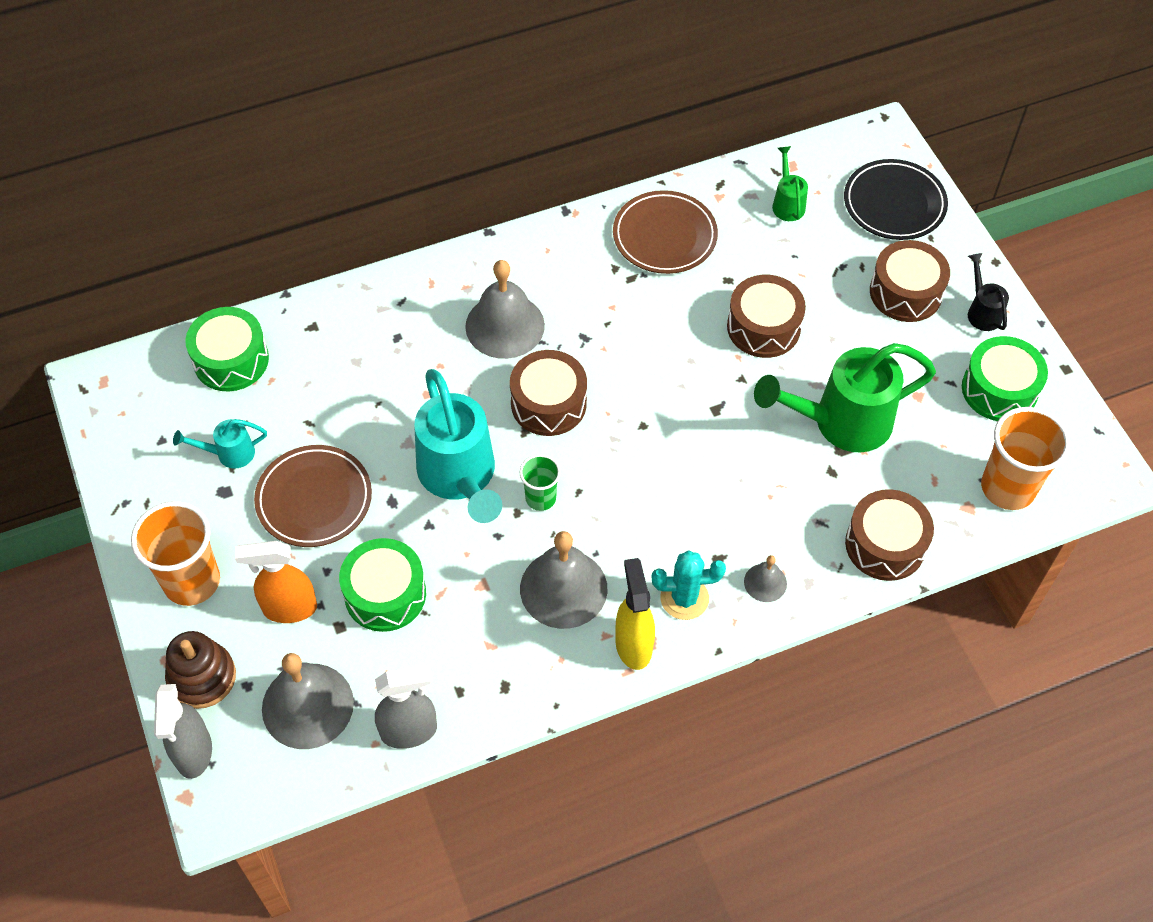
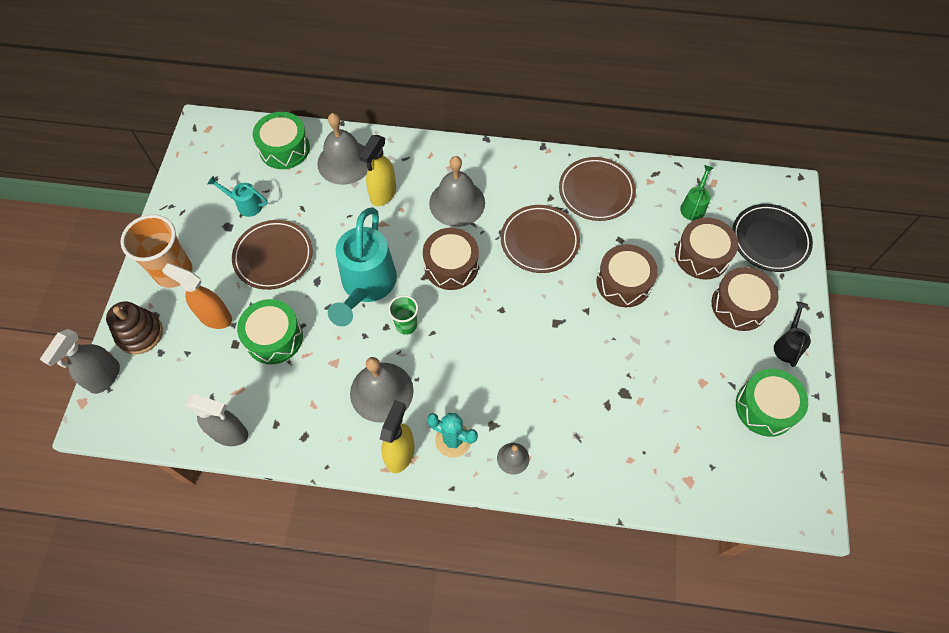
camera: 30 degrees right, 5 degrees up
grey bell [262,653,354,749] -> grey bell moved to [317,113,368,185]
green watering can [754,343,936,453] -> none
brown drum [845,489,934,581] -> brown drum moved to [675,217,738,280]
orange cup [981,407,1070,510] -> none
none -> yellow spray bottle [359,135,396,206]
none -> brown plate [501,205,580,273]

